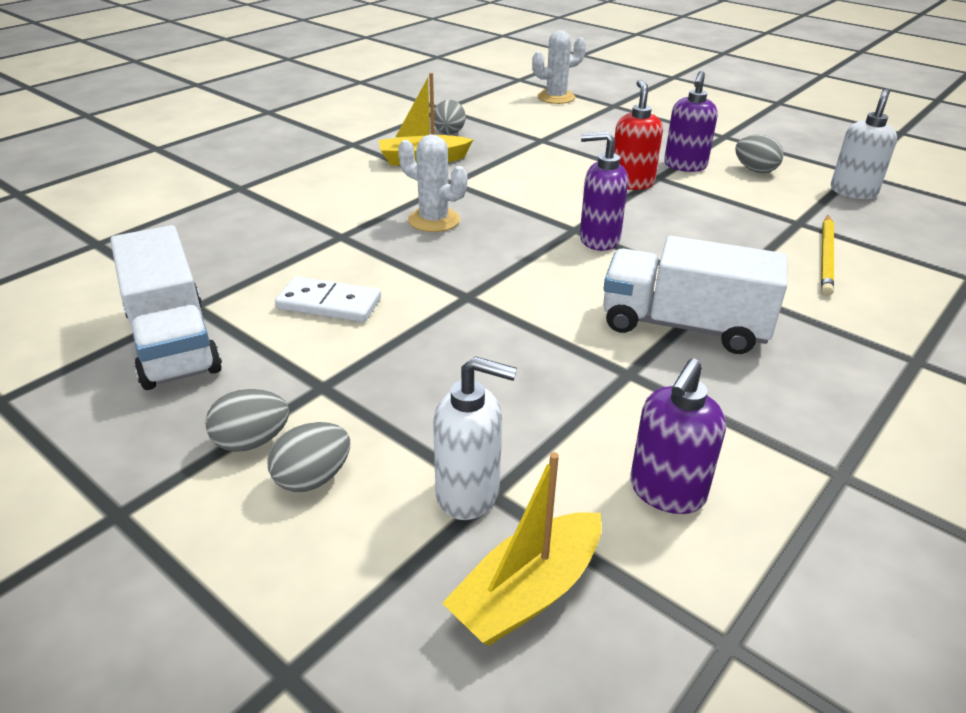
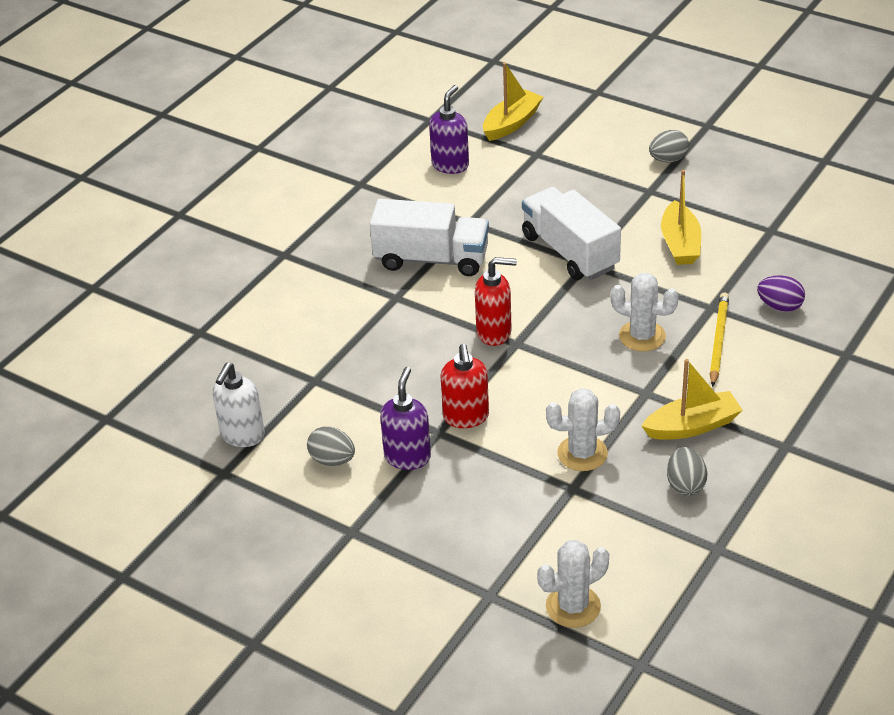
camera: 175 degrees right, 5 degrees up
white truck [110,225,222,390] -> white truck moved to [522,187,621,280]
grey egg [267,422,350,492] -> none
white domino [275,277,381,322] -> yellow boat [661,170,701,265]
white soap dispenser [433,356,517,520] -> none
purple soap dispenser [580,131,628,251] -> red soap dispenser [475,257,517,346]
yellow pencil [821,215,834,296] -> yellow pencil moved to [710,292,729,387]
none -> white cactus [546,388,620,471]
none -> purple egg [757,275,805,312]

